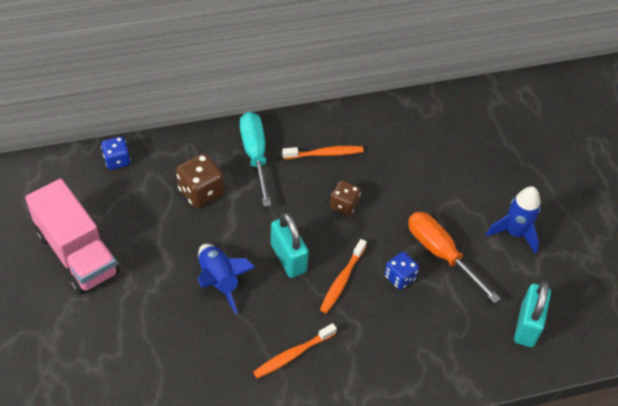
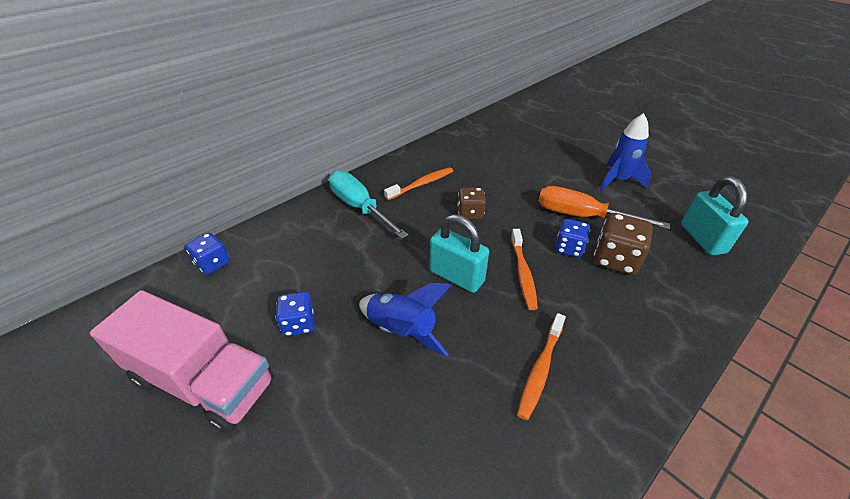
camera: 25 degrees left, 10 degrees down
brown dice [176,153,224,208] -> brown dice moved to [594,213,653,275]
none -> blue dice [275,291,315,336]

